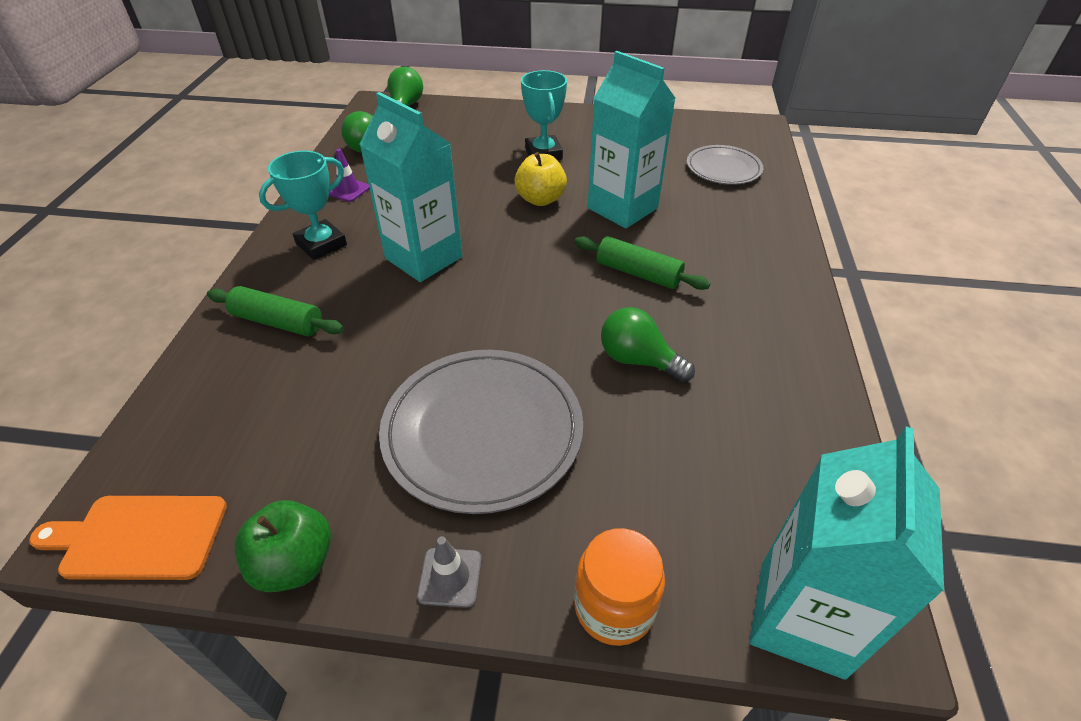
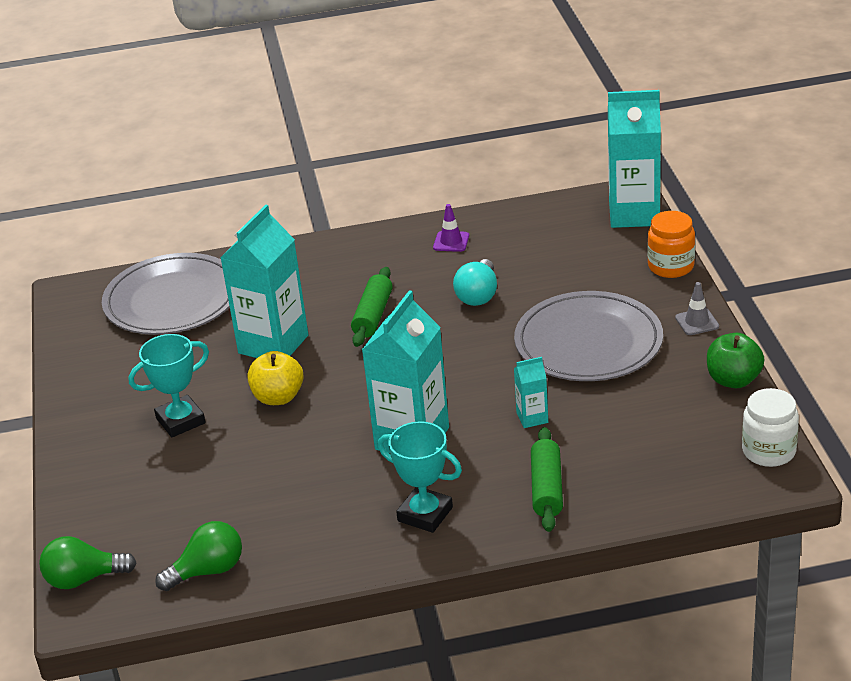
camera: 105 degrees left, 10 degrees down
orange cutting board [29,496,227,580] -> white jar [742,388,799,467]
purple traffic cone [329,149,370,202] -> purple traffic cone moved to [433,204,469,252]
green light bulb [601,307,695,382] -> turquoise light bulb [453,259,497,306]
grey plate [687,145,763,185] -> grey plate [102,253,230,335], size x1.73
none -> turquoise carton [514,357,548,428]

